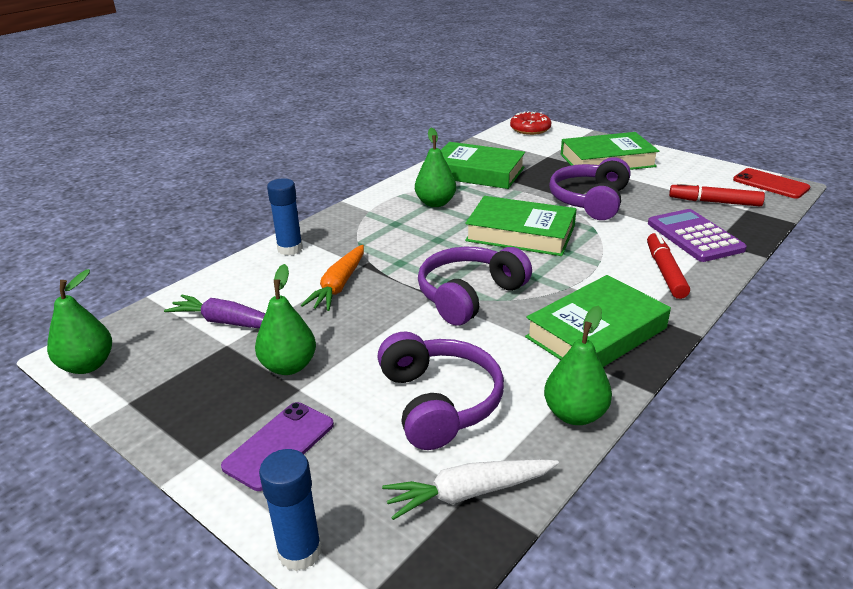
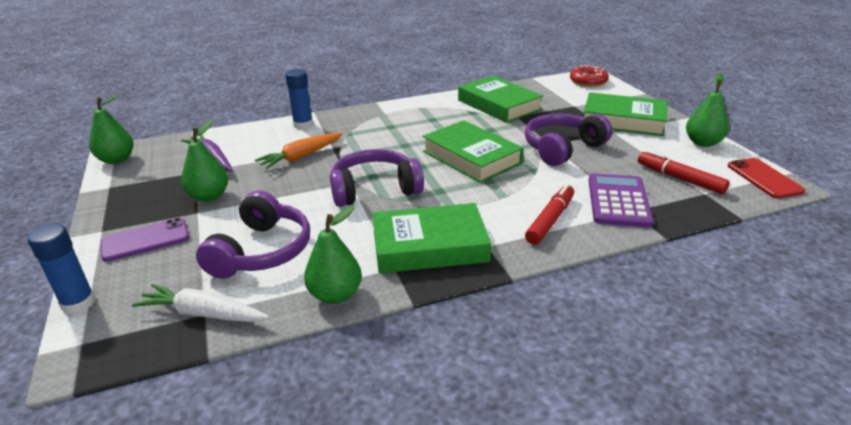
camera: 30 degrees right, 0 degrees up
green pear [415,127,456,207] -> green pear moved to [686,73,729,147]

